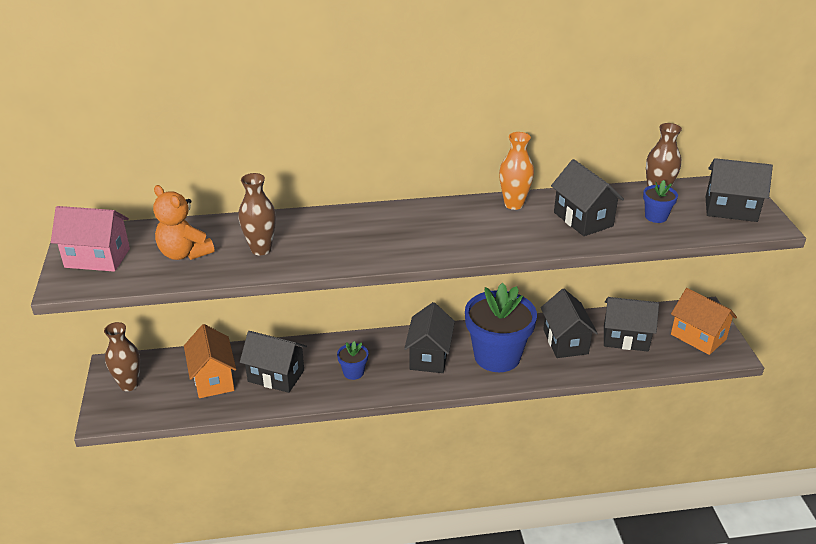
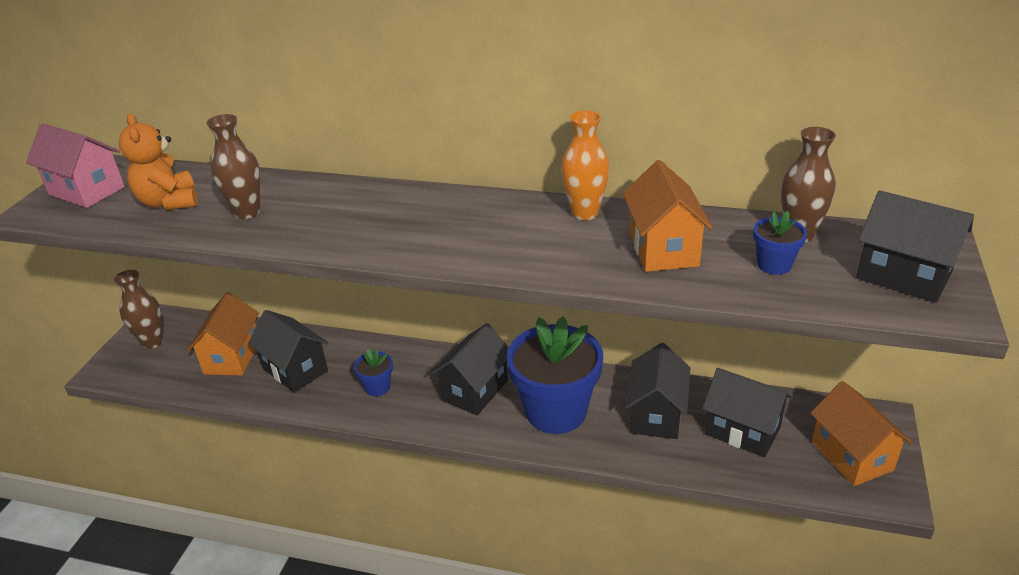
camera: 25 degrees right, 0 degrees up
black house [551,159,624,236] -> orange house [623,160,713,272]

